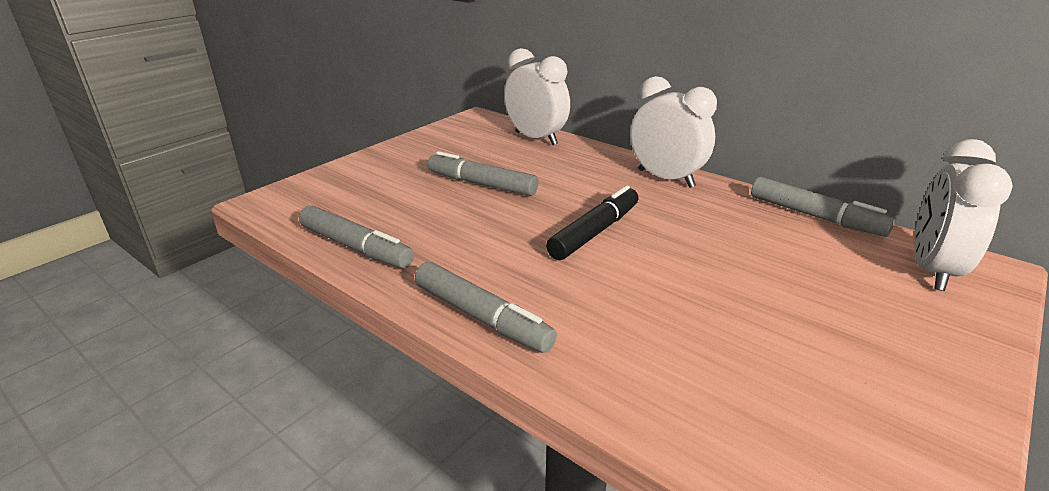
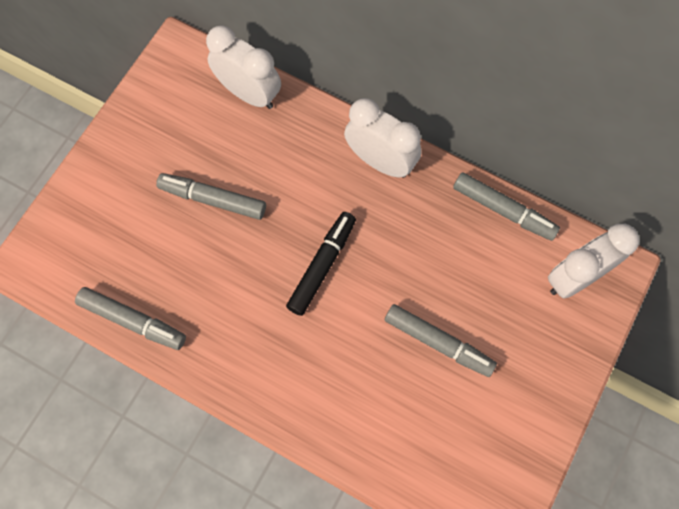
camera: 10 degrees left, 40 degrees up
grey marker [415,262,557,353] -> grey marker moved to [385,304,497,377]
white clock [915,139,1013,291] -> white clock turned 45 degrees clockwise [548,224,640,299]

